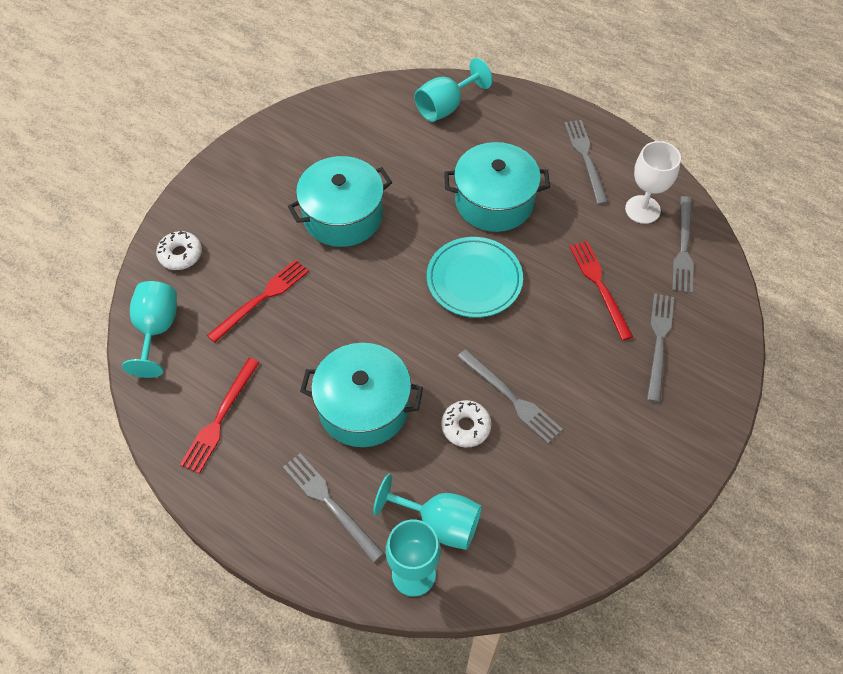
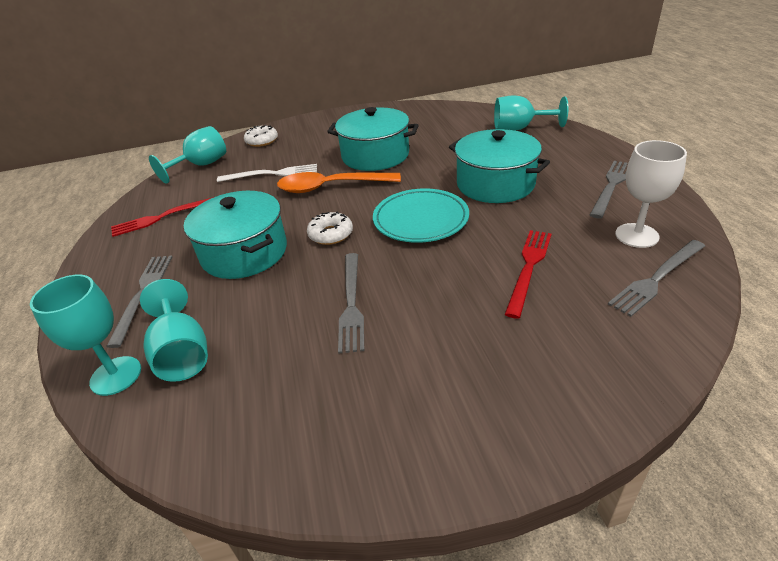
camera: 45 degrees right, 20 degrees down
red fork [207,260,309,343] -> white fork [217,164,317,182]
white donut [441,400,491,448] -> white donut moved to [307,212,353,245]
grey fork [647,293,674,403] -> none
none -> orange spoon [277,172,401,193]

